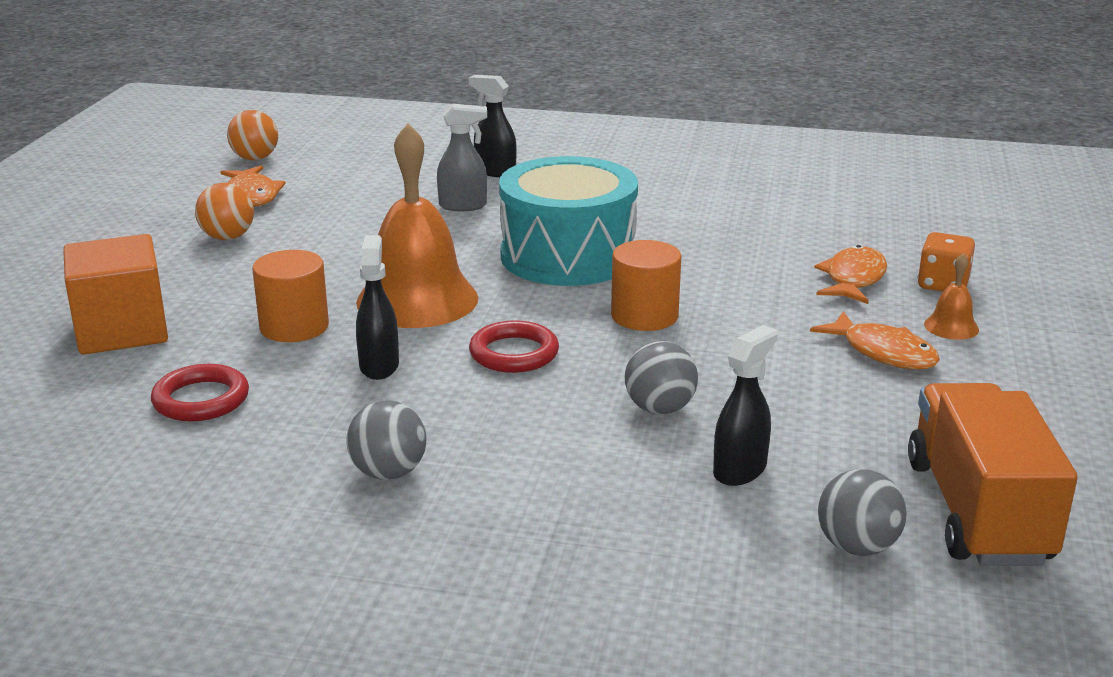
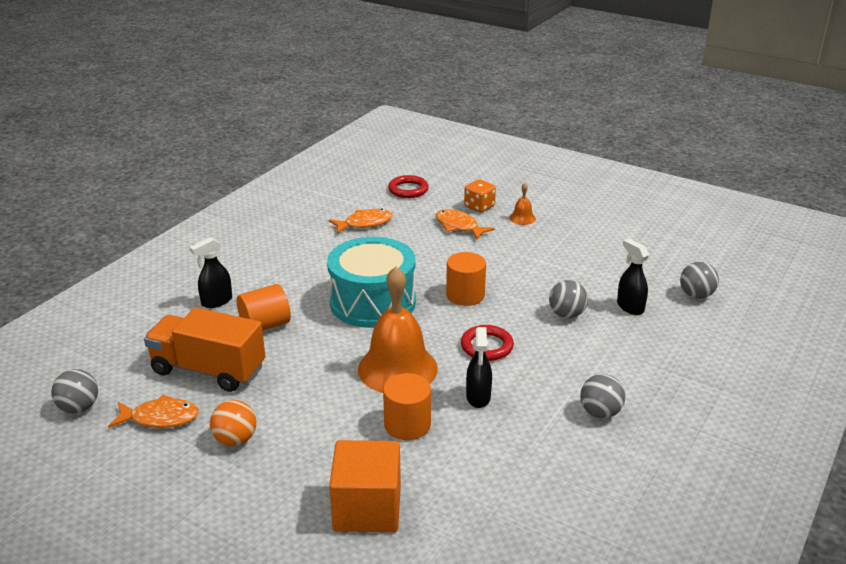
camera: 70 degrees left, 5 degrees up
red ring [151,364,249,422] -> red ring moved to [388,175,429,198]
orange ball [227,110,278,160] -> grey ball [51,369,98,413]
black spray bottle [356,235,399,380] -> black spray bottle turned 105 degrees counterclockwise [466,327,492,408]
grey spray bottle [437,104,487,211] -> orange cylinder [237,284,291,331]
orange fish [810,311,940,369] -> orange fish moved to [329,209,393,234]
orange truck [908,383,1078,566] -> orange truck moved to [144,307,265,392]

